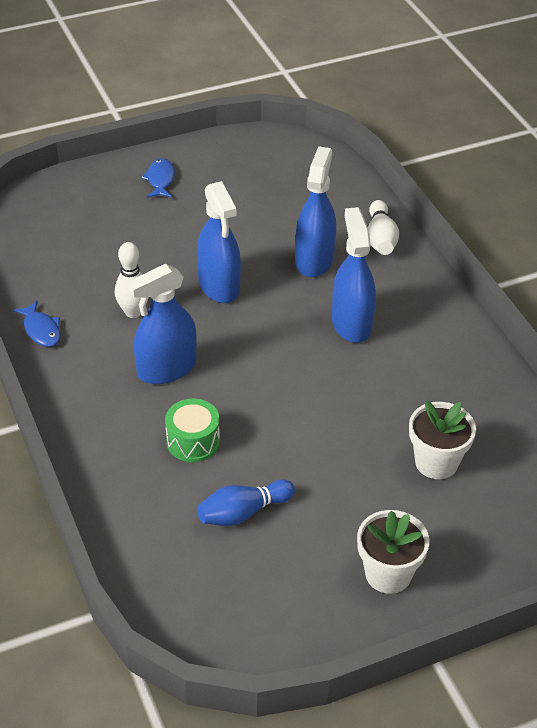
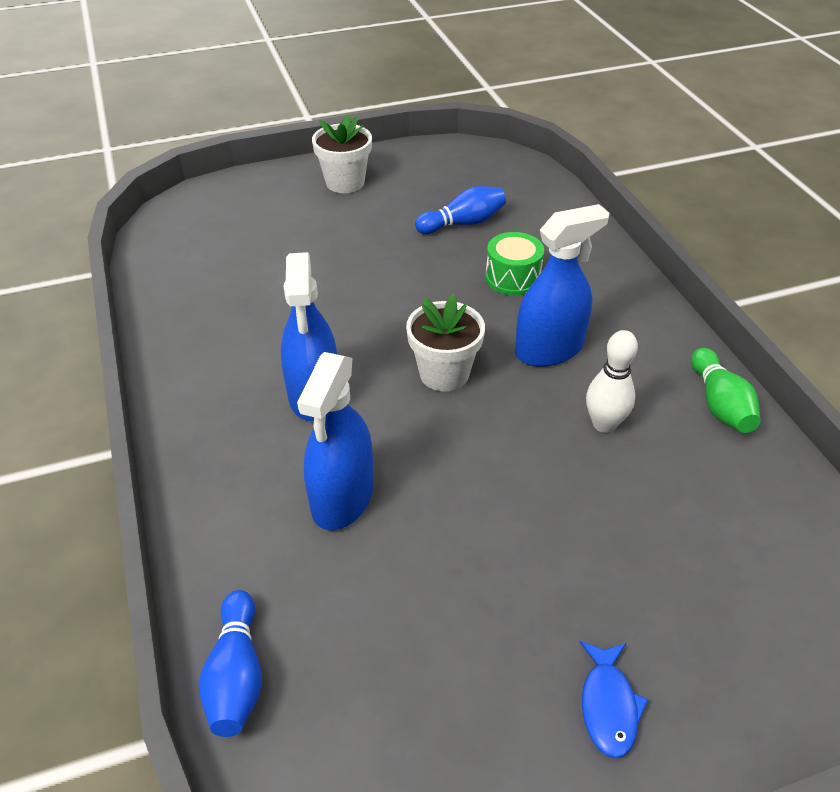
camera: 175 degrees left, 0 degrees up
blue fish [13,301,61,347] -> green bowling pin [691,348,760,433]
blue spray bottle [197,181,241,303] -> none
white bowling pin [368,200,399,255] -> none
white flower pot [409,401,476,479] -> white flower pot moved to [406,294,485,391]
none -> blue bowling pin [199,590,262,737]

